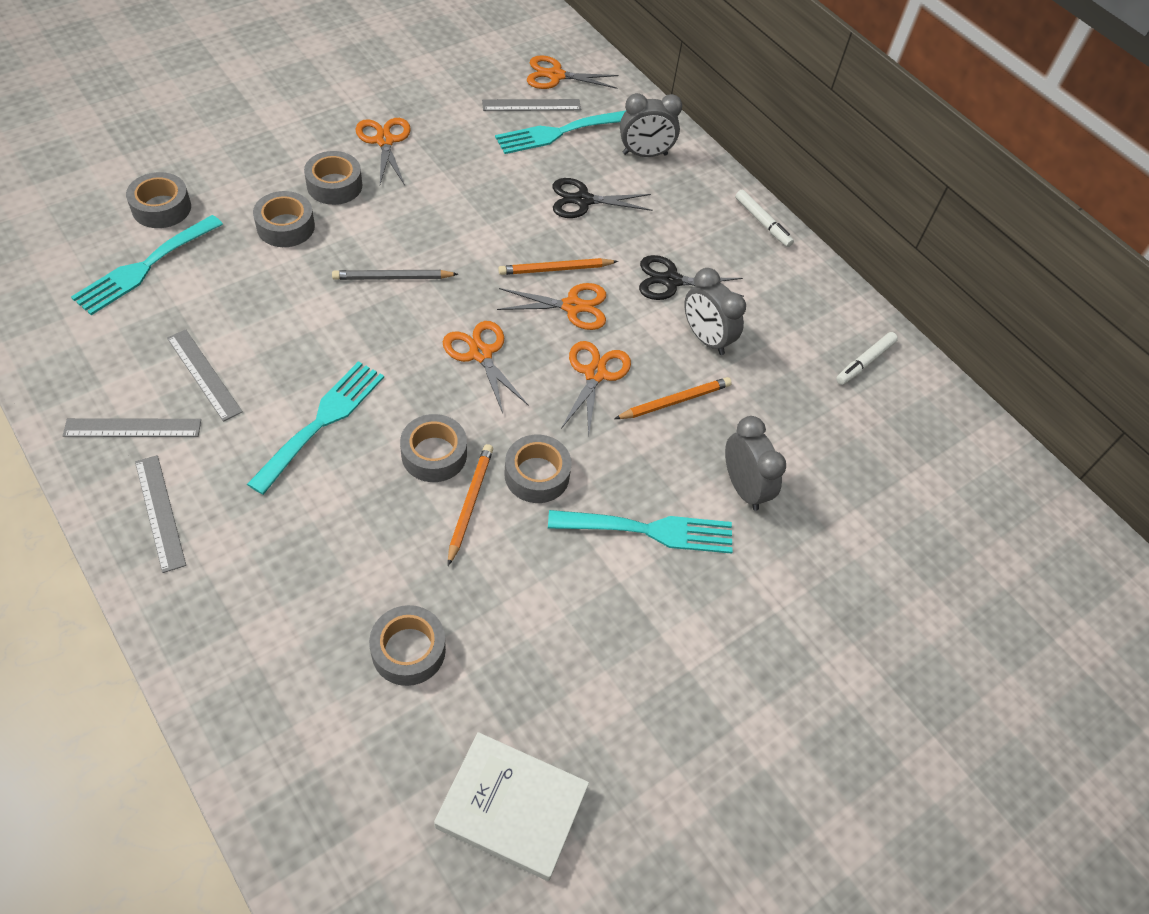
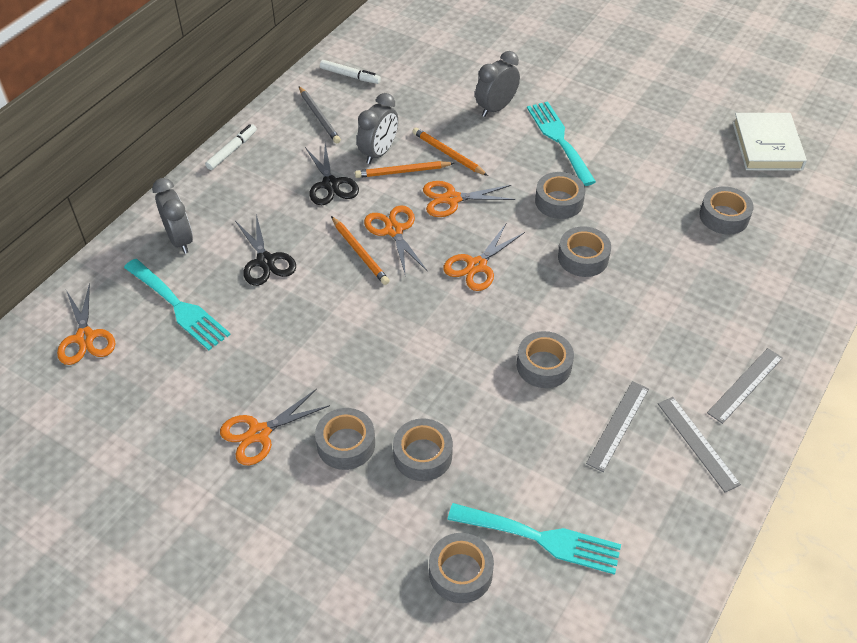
camera: 105 degrees left, 5 degrees down
turquoise fork [247,361,384,495] -> none
grey pencil [332,270,458,280] -> grey pencil moved to [299,86,341,143]
orange pencil [448,444,493,566] -> orange pencil moved to [355,161,454,178]
grey ruler [482,99,581,111] -> none
none -> grey tape [517,331,574,388]

